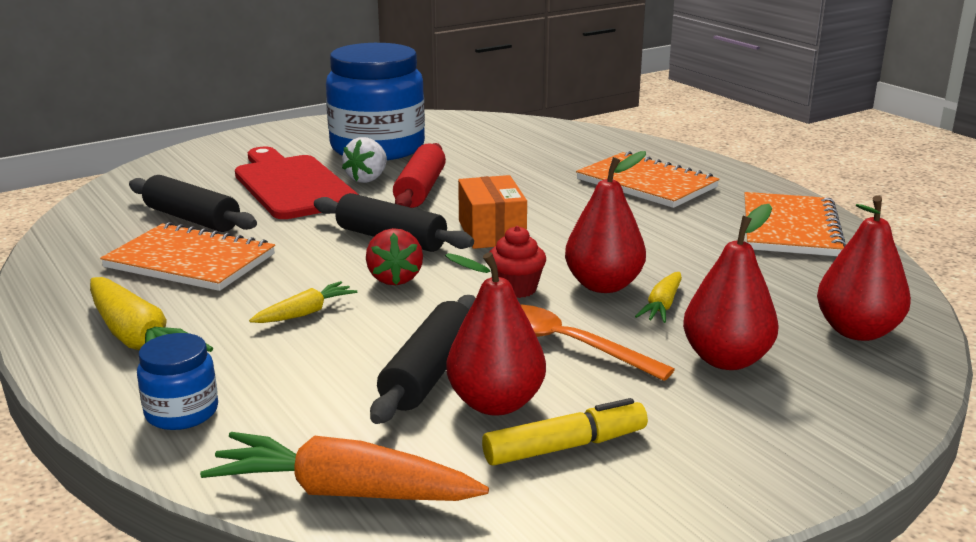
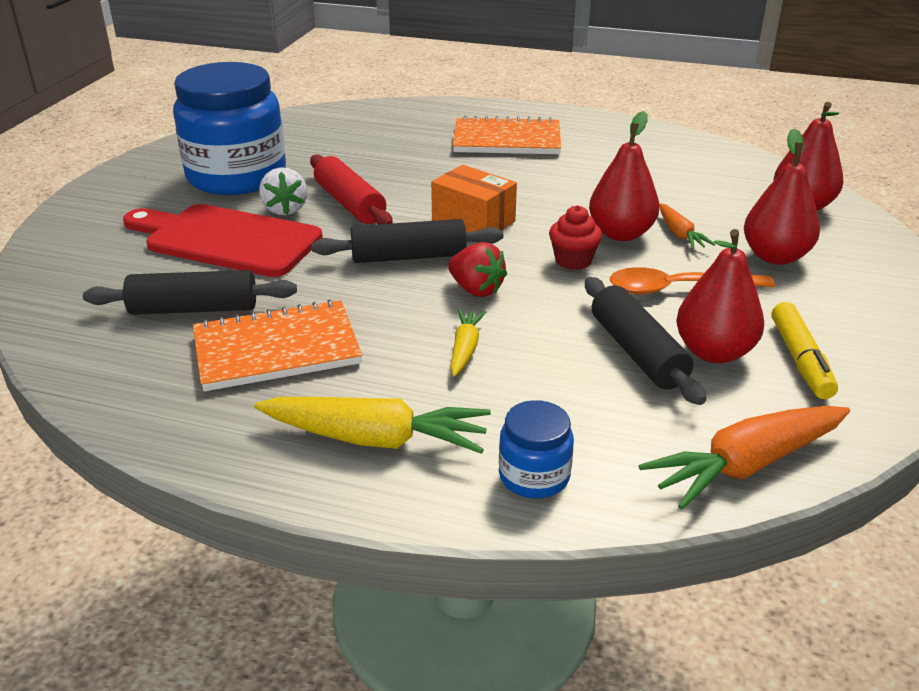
camera: 40 degrees left, 10 degrees up
yellow marker [482,398,648,465] -> yellow marker turned 150 degrees clockwise [771,302,838,399]
yellow carrot [635,272,682,323] -> orange carrot [659,204,715,249]
orange notebook [744,192,846,256] -> none

